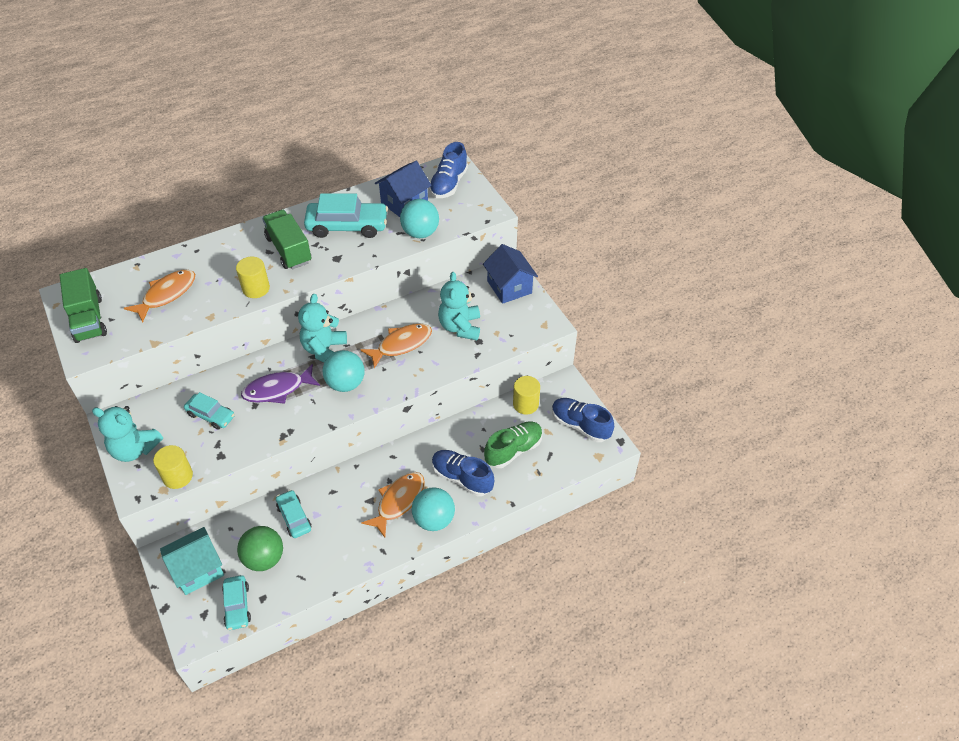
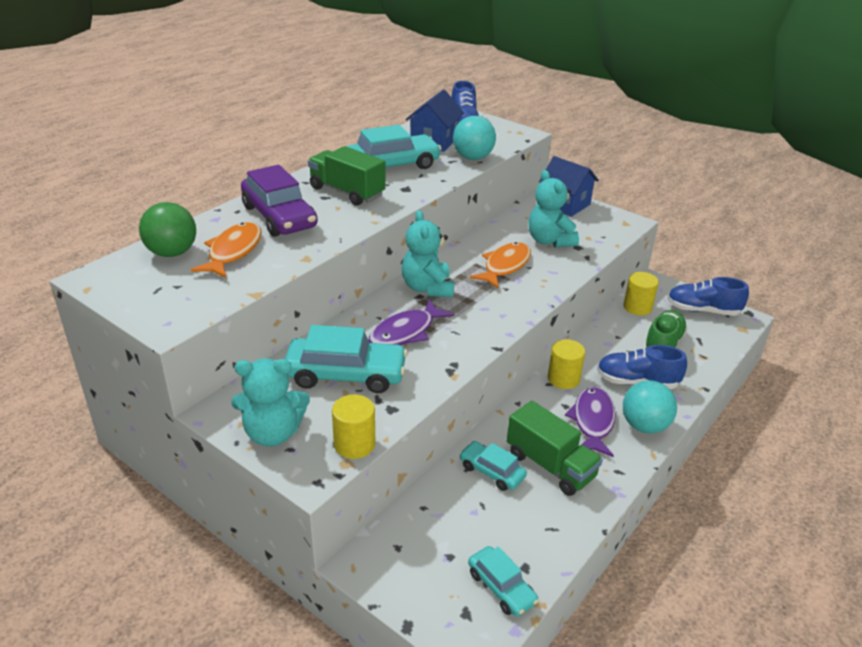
camera: 25 degrees left, 15 degrees down
green truck [59,268,107,343] -> green truck moved to [507,401,603,496]
turquoise house [160,527,224,595] -> none
turquoise car [184,392,235,430] -> turquoise car [285,325,408,393], size x1.75
yellow cylinder [236,257,270,298] -> yellow cylinder moved to [548,339,585,389]
green ball [237,526,283,571] -> green ball moved to [139,202,196,257]
turquoise ball [323,350,364,392] -> none
orange fish [361,472,425,538] -> purple fish [565,386,616,457]
none -> purple car [241,165,318,237]

